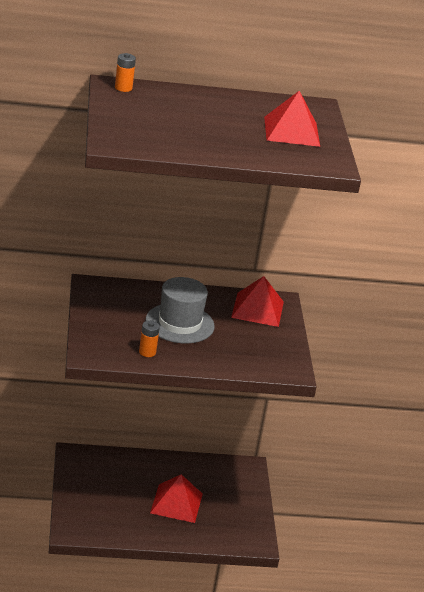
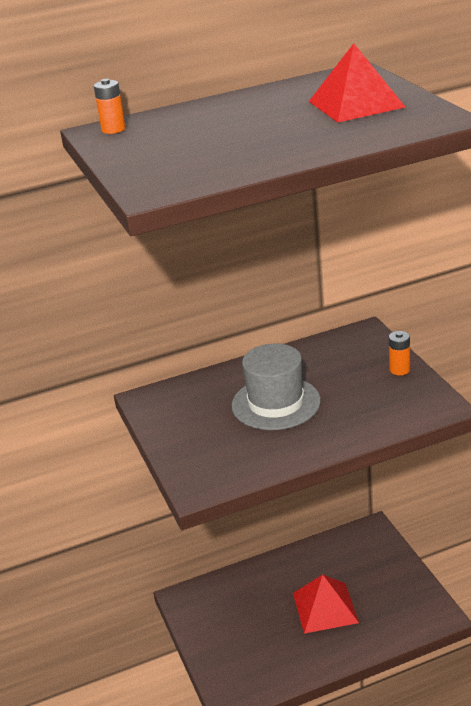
camera: 10 degrees left, 0 degrees up
orange battery [139,321,160,357] -> orange battery moved to [389,331,410,375]
red pyramid [231,276,284,327] -> none

